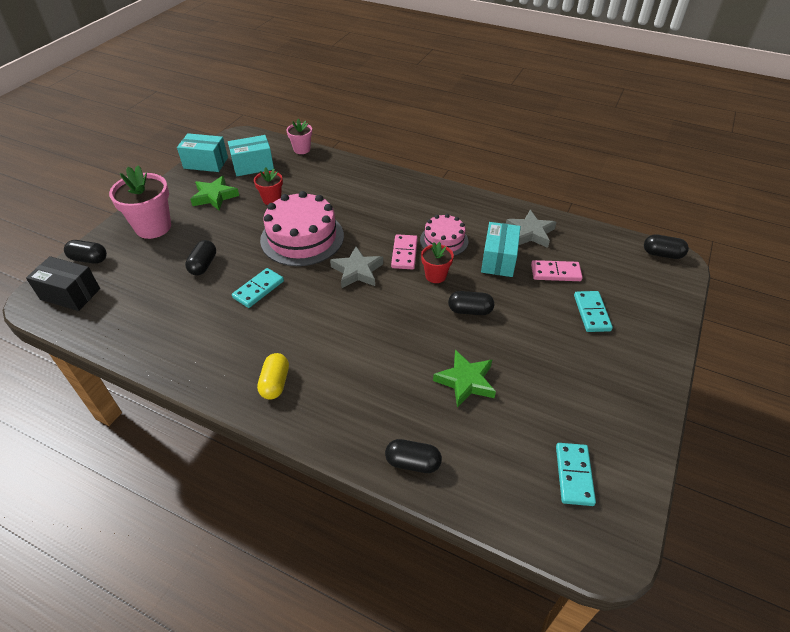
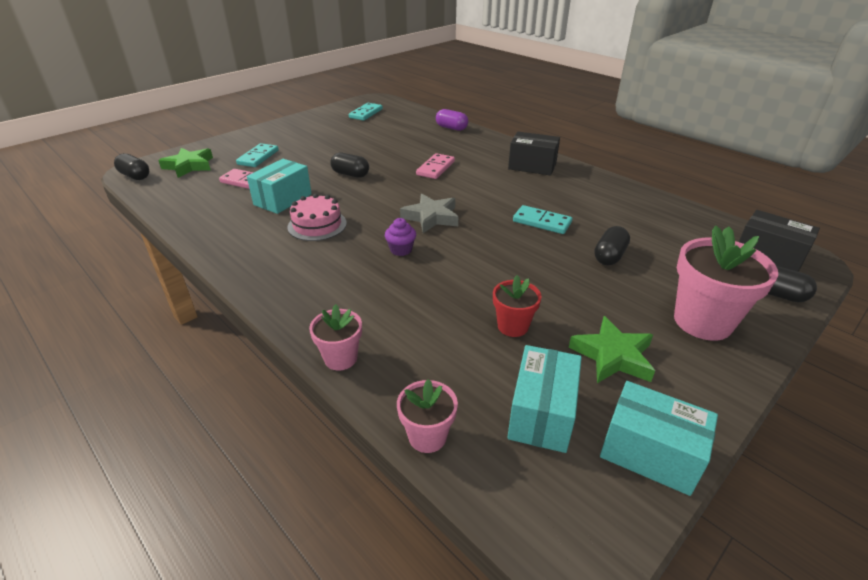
camera: 160 degrees left, 10 degrees down
turquoise box [228,135,274,176] -> turquoise box turned 75 degrees counterclockwise [507,345,582,453]
turquoise domino [232,268,284,308] -> turquoise domino turned 60 degrees clockwise [513,205,572,234]
yellow capsule [257,353,289,400] -> black box [508,132,560,176]
pink cake [260,191,344,266] -> none
black capsule [385,439,442,473] -> purple capsule [436,109,468,131]
pink domino [391,234,418,270] -> pink domino moved to [416,153,455,179]
red flower pot [421,242,454,283] -> none
green star [433,350,496,408] -> green star moved to [158,148,213,178]
grey star [506,210,556,248] -> none
none -> pink flower pot [309,304,362,371]
none -> purple cupcake [385,218,416,256]

